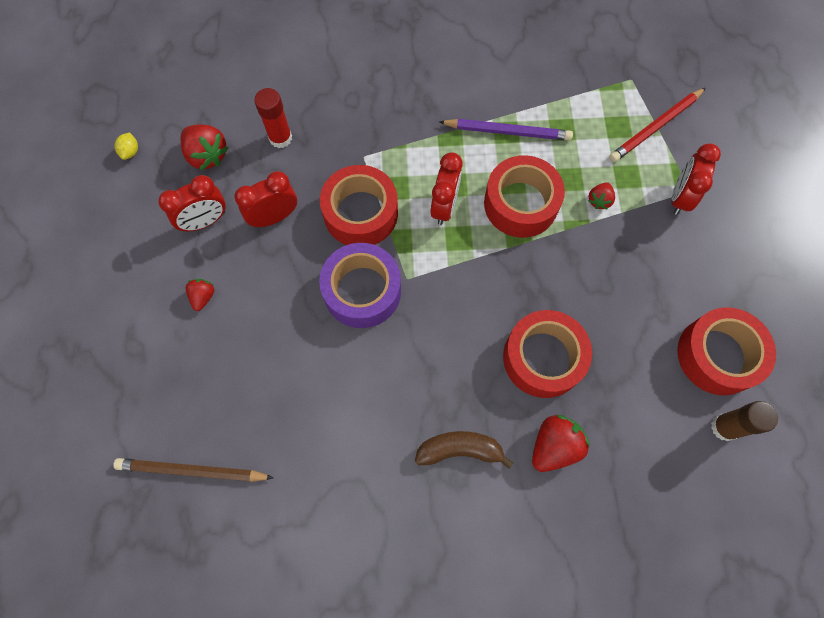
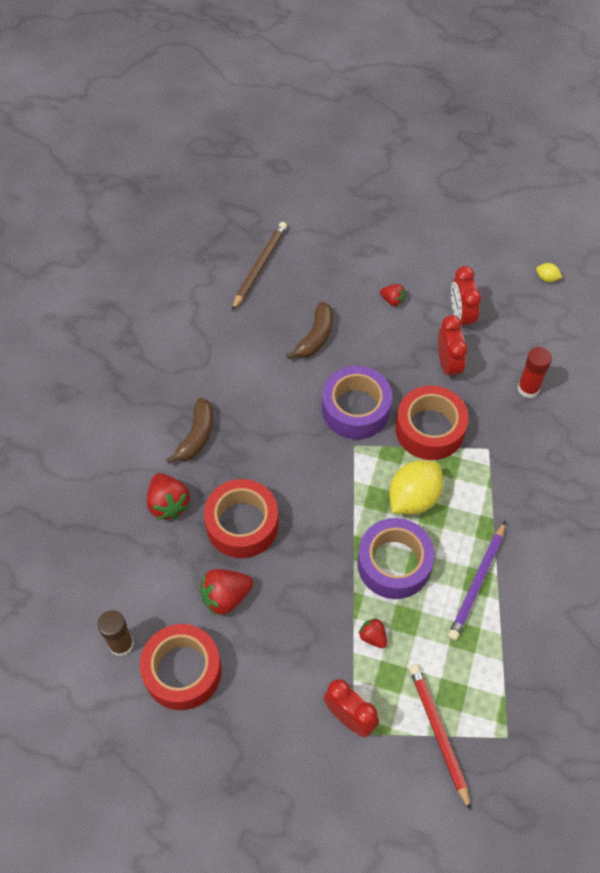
camera: 110 degrees right, 10 degrees down
red strawberry [181,124,228,170] -> red strawberry moved to [200,569,253,615]
red clock [430,152,463,225] -> yellow lemon [389,460,443,515]
red tape [484,155,565,238] -> purple tape [357,518,435,599]
none -> brown banana [286,302,333,359]

